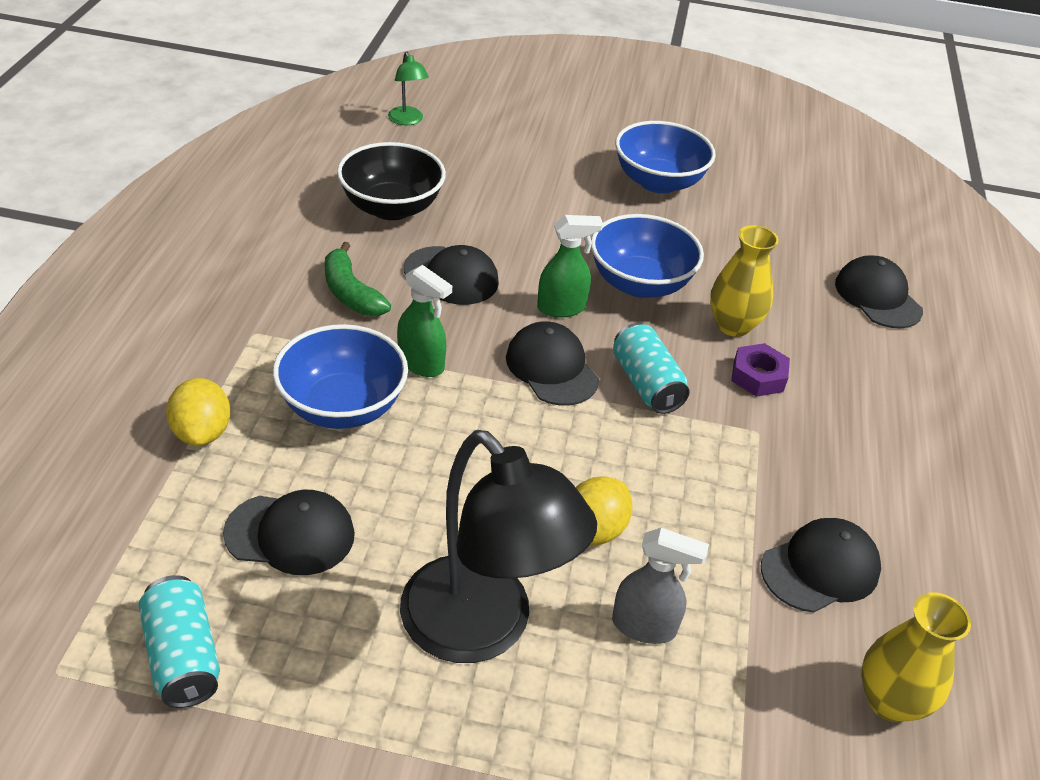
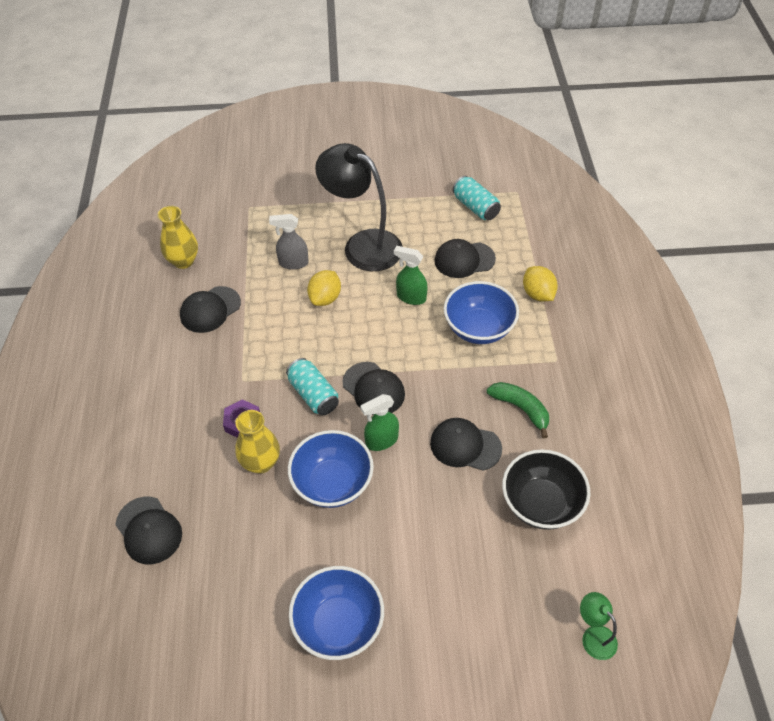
camera: 170 degrees right, 10 degrees up
green spray bottle [397,265,452,377] -> green spray bottle moved to [394,246,428,305]

